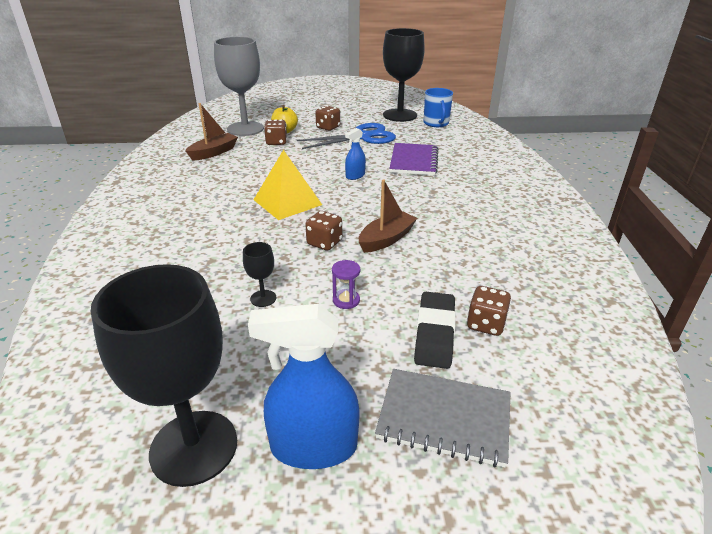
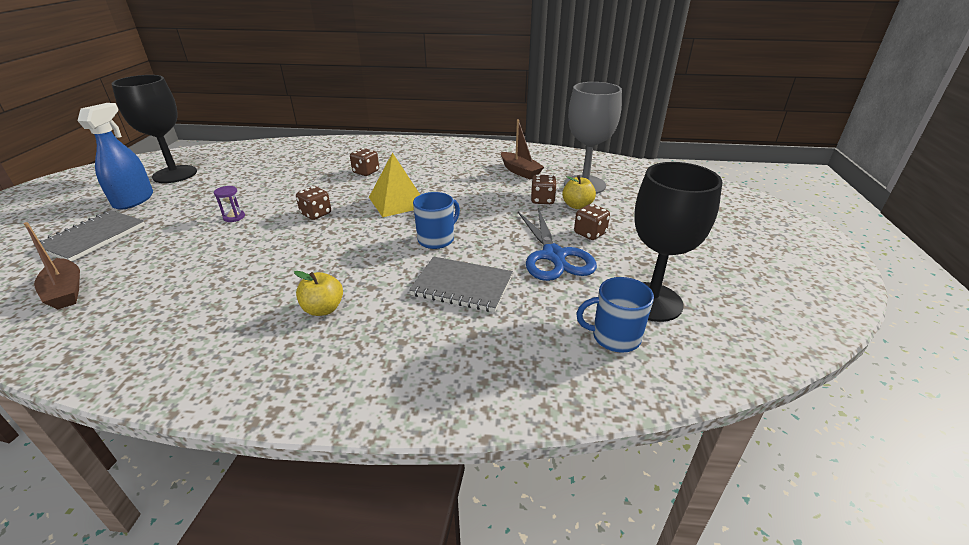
camera: 100 degrees right, 0 degrees up
black goblet [243,242,276,307] -> none
blue spray bottle [345,128,366,180] -> blue mug [413,192,460,249]
brown boat [359,179,417,253] -> brown boat moved to [24,222,80,310]
purple notebook [389,143,438,175] -> grey notebook [409,257,513,312]
black eraser [414,292,456,369] -> none
brown dice [467,286,511,336] -> brown dice moved to [350,148,379,176]
none -> yellow apple [294,271,343,316]

